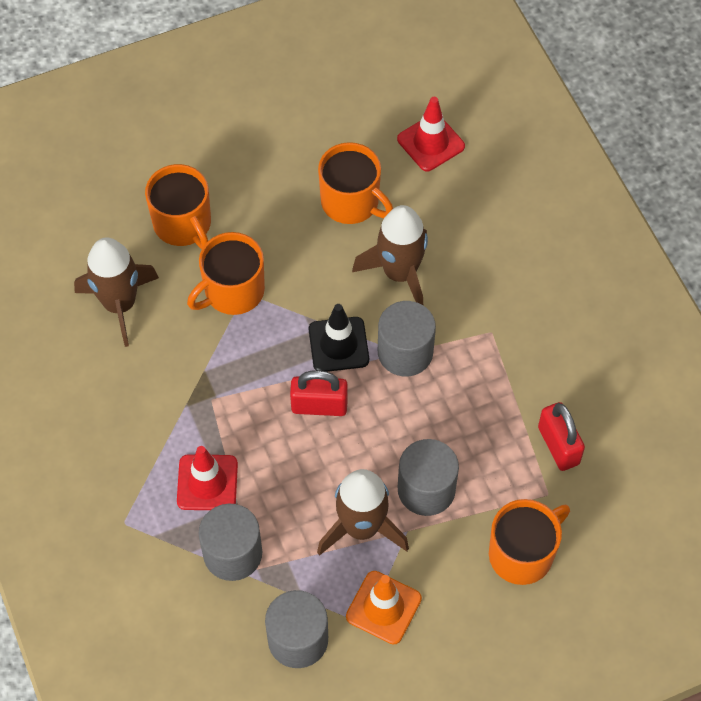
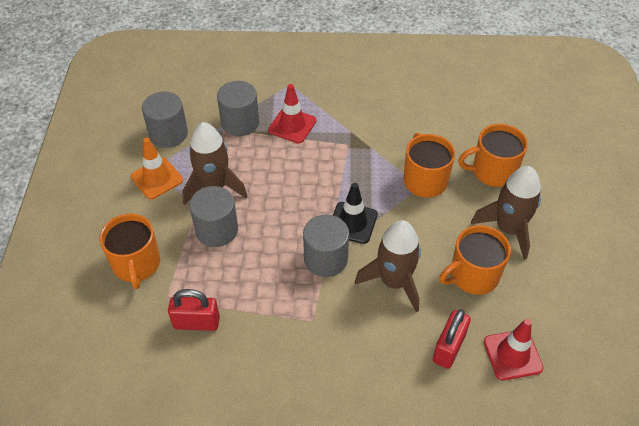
camera: 115 degrees right, 10 degrees down
brown rocket [74,238,159,347] -> brown rocket moved to [471,166,541,260]
red padlock [290,370,348,416] -> red padlock moved to [433,309,471,369]

